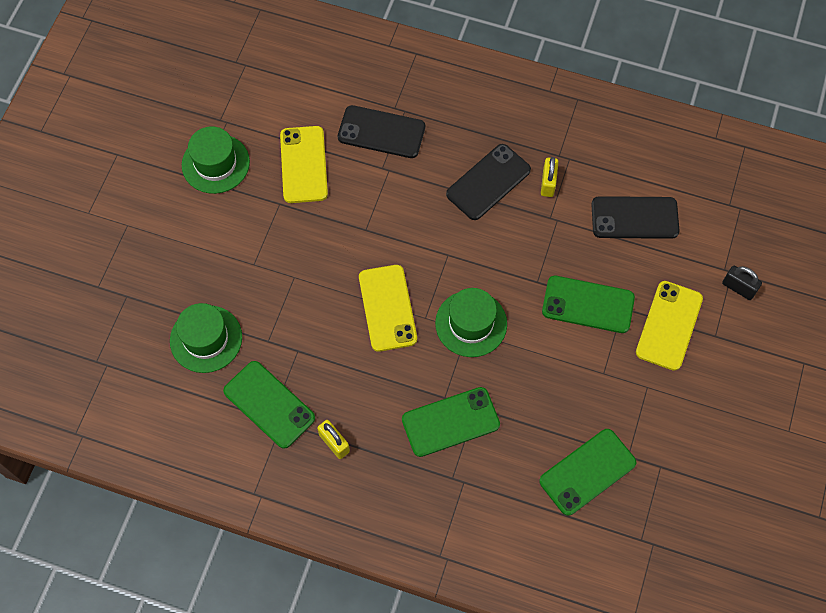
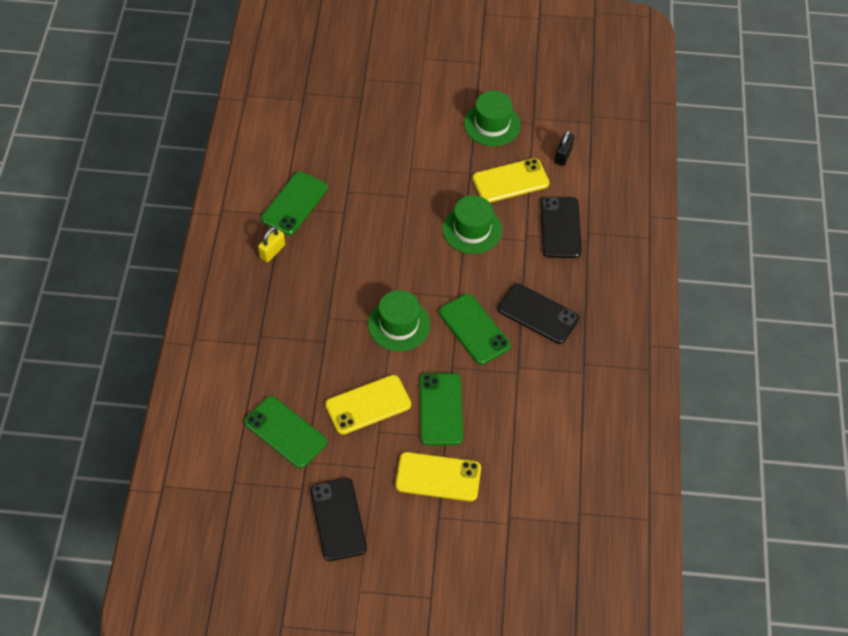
camera: 75 degrees right, 10 degrees down
green hat [170,303,242,373] -> green hat moved to [442,195,502,254]
yellow phone [359,265,417,352] -> yellow phone moved to [325,375,411,435]
green phone [402,387,500,457] -> green phone moved to [439,294,511,365]
yellow padlock [541,157,559,197] -> none
black phone [591,196,680,239] -> black phone moved to [310,478,367,561]
black padlock [722,266,762,300] -> black padlock moved to [555,130,574,166]

